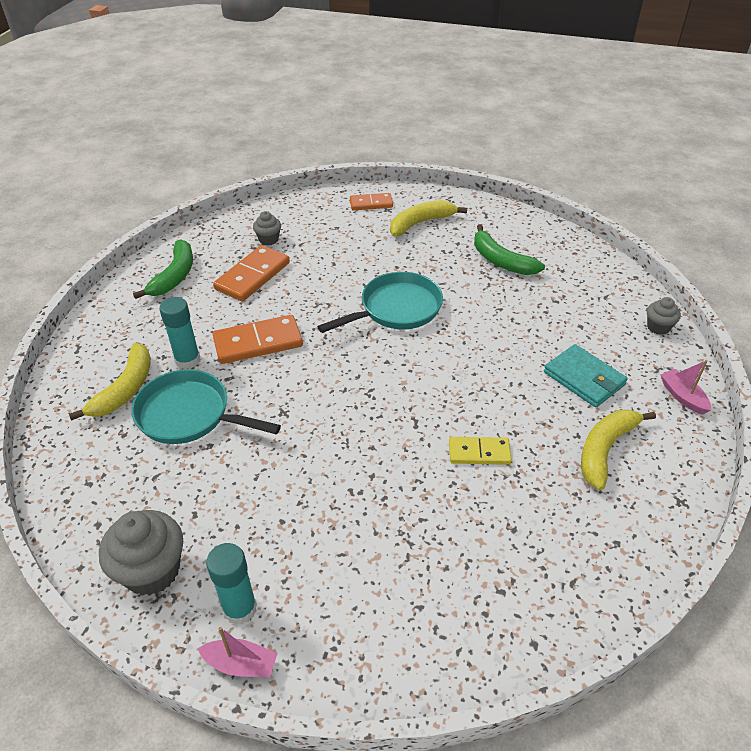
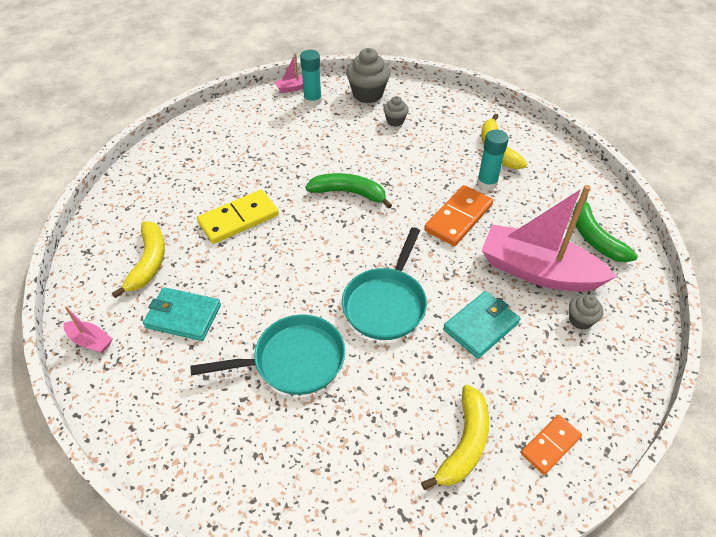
camera: 145 degrees right, 5 degrees up
turquoise pan [131,369,281,444] -> turquoise pan moved to [190,315,345,395]
orange domino [213,245,290,302] -> pink boat [482,185,617,291]
yellow domino [449,437,512,465] -> yellow domino [197,190,279,244], size x1.61
green banana [474,224,545,275] -> green banana moved to [305,173,392,209]
grey cupcake [647,297,681,335] -> grey cupcake moved to [383,96,409,127]
none -> turquoise wallet [443,291,520,359]

